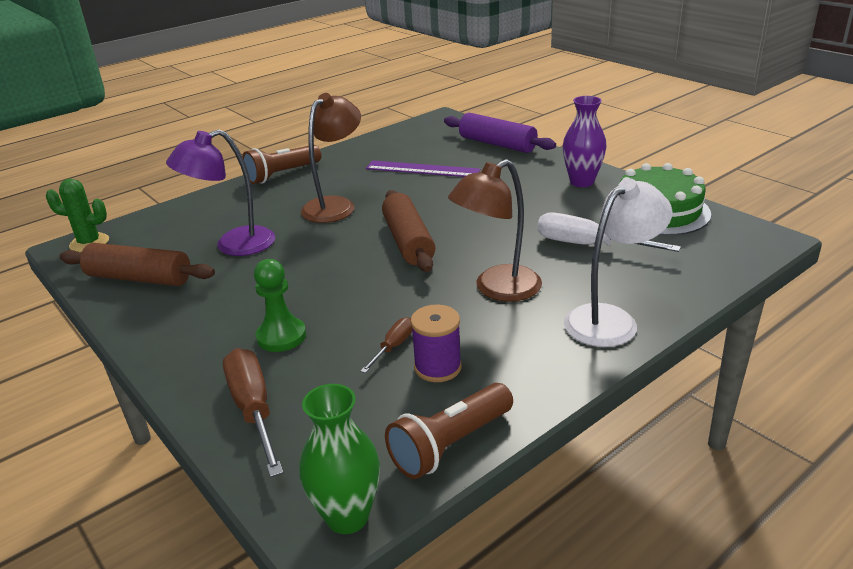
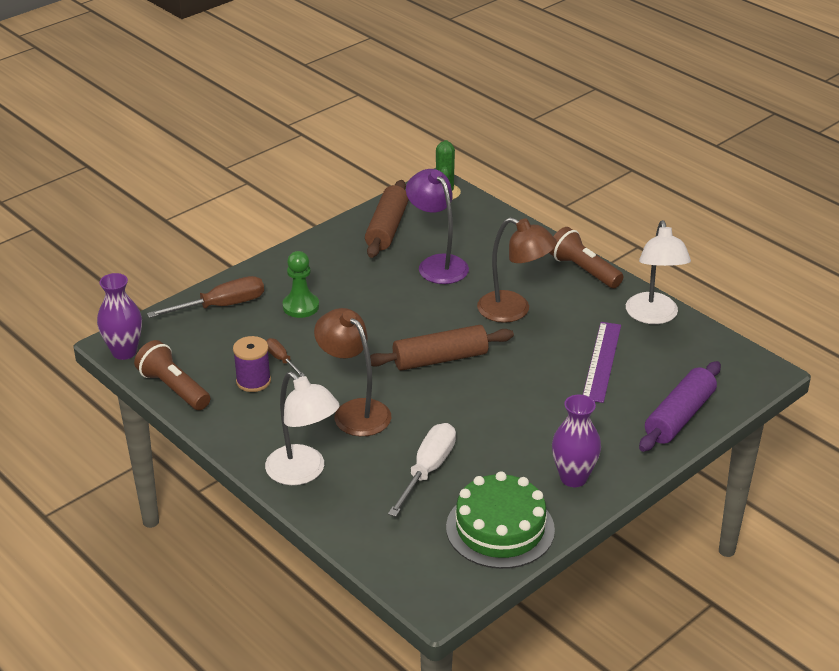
camera: 85 degrees right, 5 degrees up
green vase [299,384,380,534] -> purple vase [97,273,142,360]
brown screwdriver [360,317,412,373] -> brown screwdriver turned 150 degrees counterclockwise [266,338,305,377]
none -> white lamp [626,220,691,324]

